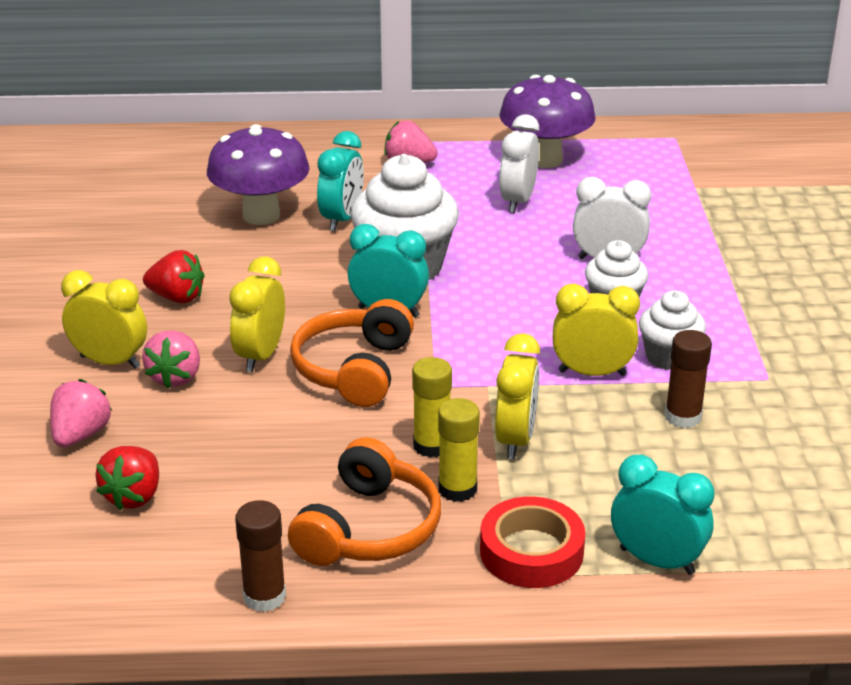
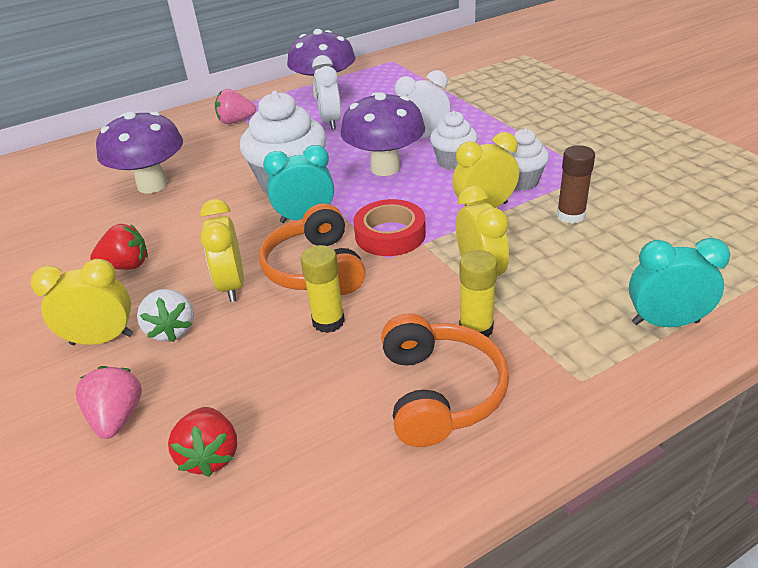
camera: 25 degrees left, 5 degrees up
pink strawberry [142,330,200,388] -> white strawberry [137,289,194,342]
brown glue stick [235,500,286,612] -> none
turquoise clock [317,131,364,231] -> none
yellow glue stick [412,357,452,458] -> yellow glue stick moved to [300,245,345,333]
red tape [480,496,585,588] -> red tape moved to [353,199,426,256]
none -> purple mushroom [341,92,425,176]

